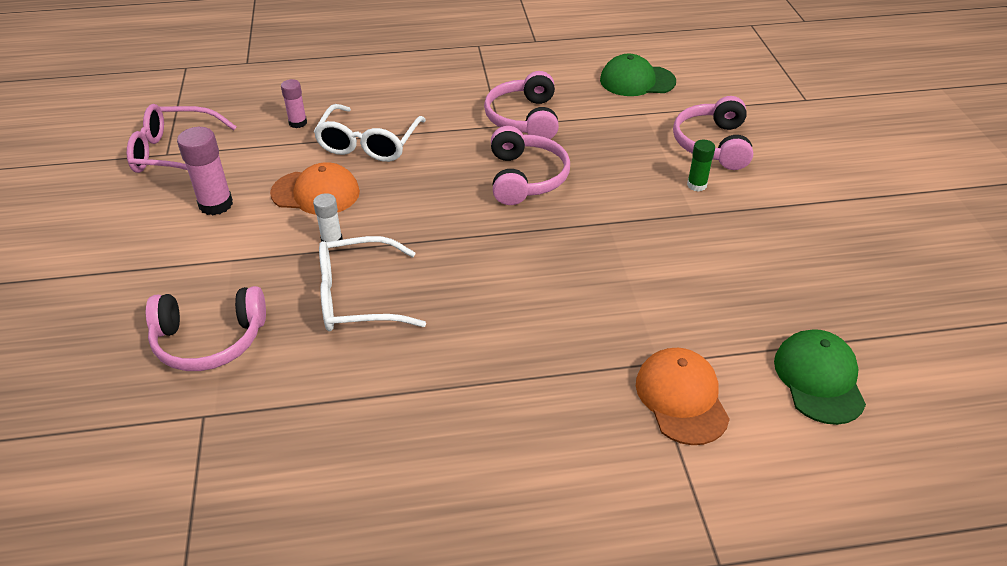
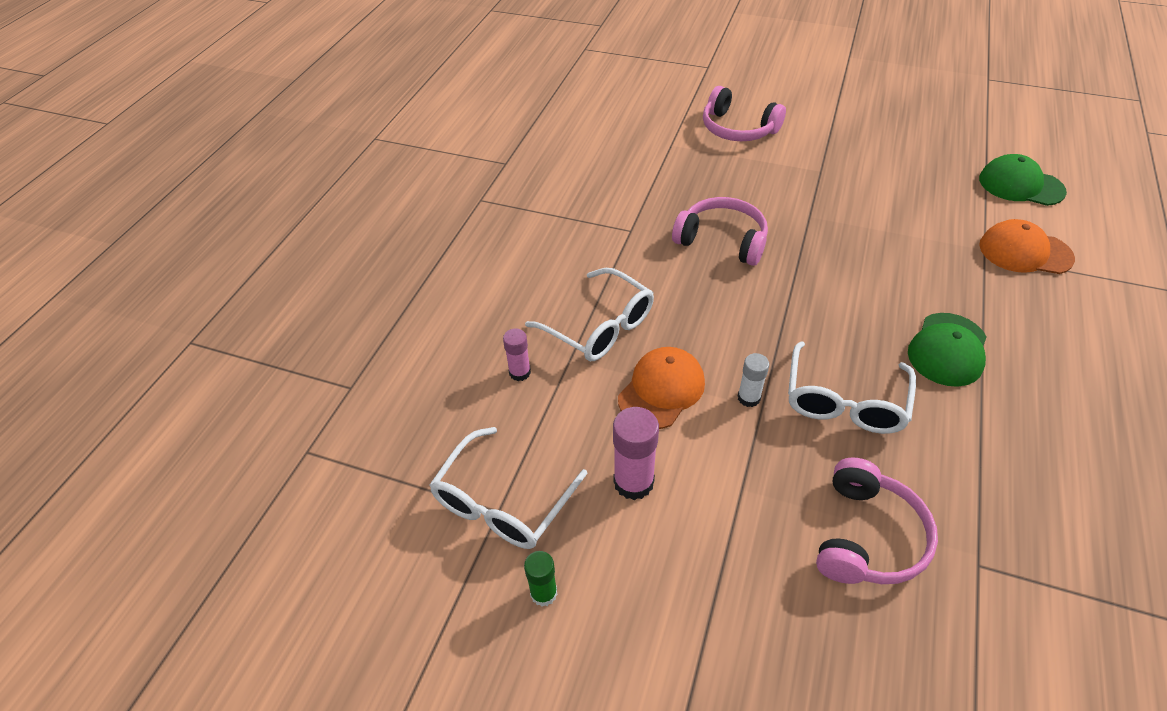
camera: 60 degrees left, 5 degrees up
pink glasses [127,104,237,173] -> white glasses [430,427,588,549]
pink headphones [484,71,559,139] -> none
green cap [600,54,676,96] -> green cap moved to [908,313,987,387]
green glue stick [687,140,715,192] -> green glue stick moved to [524,551,557,606]

